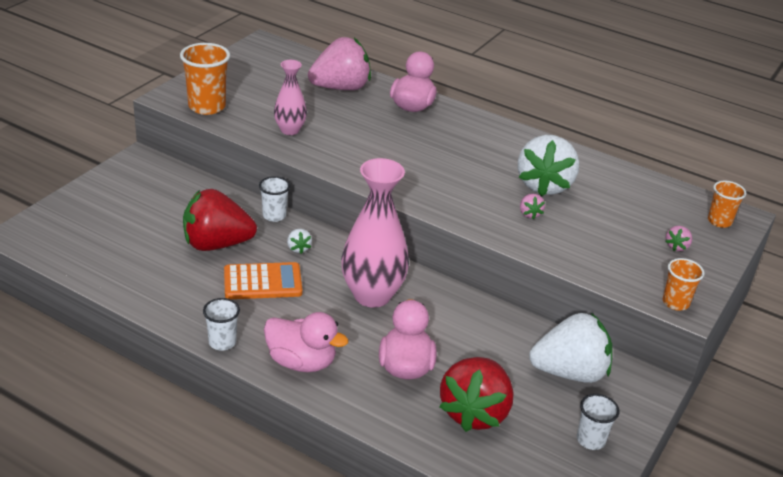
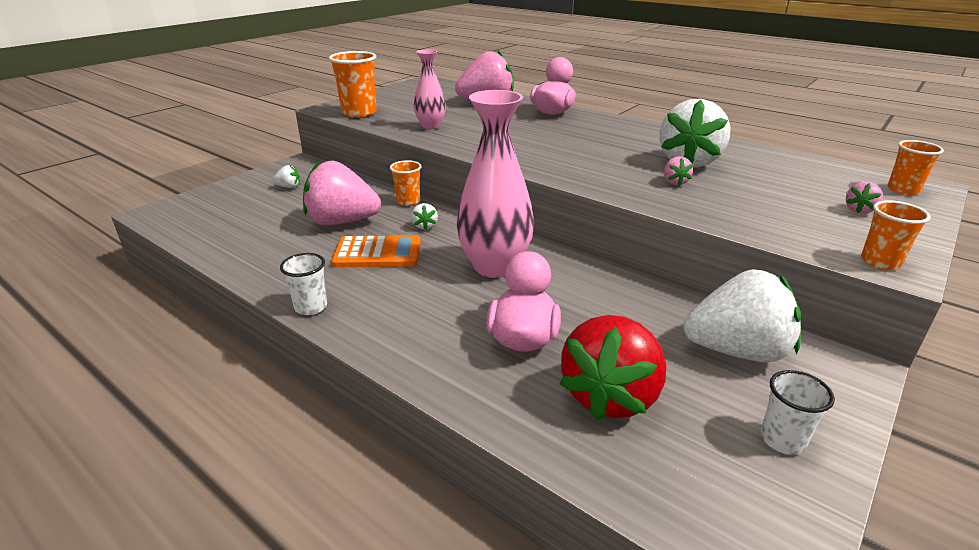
camera: 10 degrees right, 5 degrees down
red strawberry [183,189,257,251] -> pink strawberry [303,161,381,225]
white cup [259,176,290,222] -> orange cup [390,160,422,206]
pink duck [264,312,349,372] -> none
none -> white strawberry [272,165,300,188]

